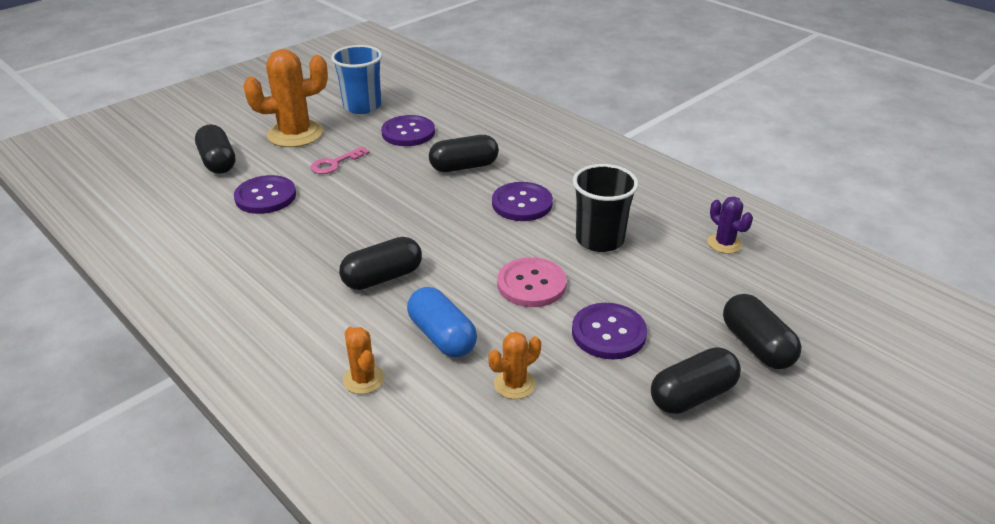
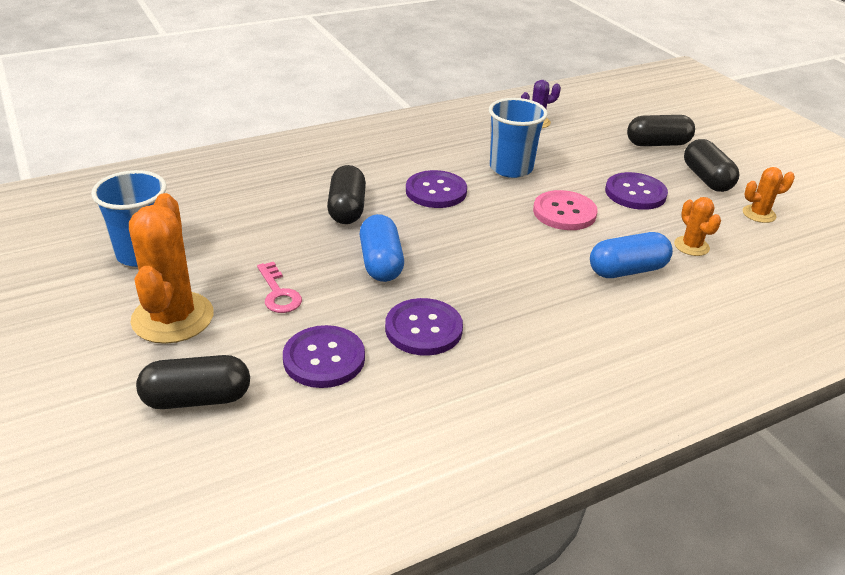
camera: 75 degrees left, 0 degrees up
black capsule [339,237,422,290] -> none
orange cactus [343,327,384,394] -> orange cactus moved to [743,167,795,223]
purple button [381,115,435,146] -> purple button moved to [385,298,463,356]
black cup [573,164,639,252] -> blue cup [489,98,548,178]
none -> blue capsule [359,214,404,282]

